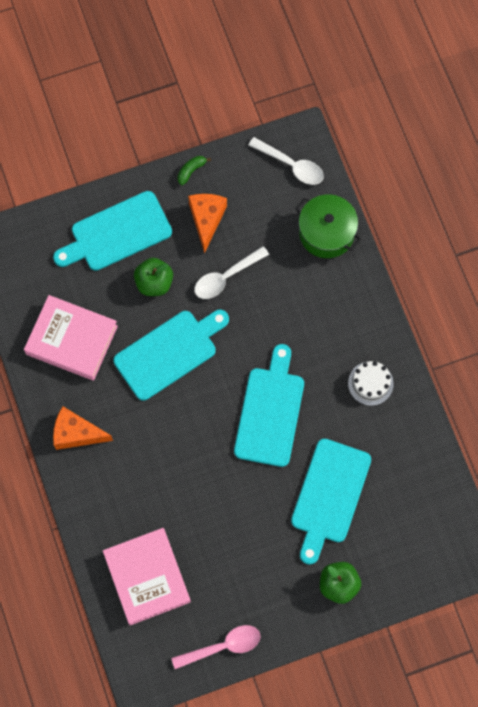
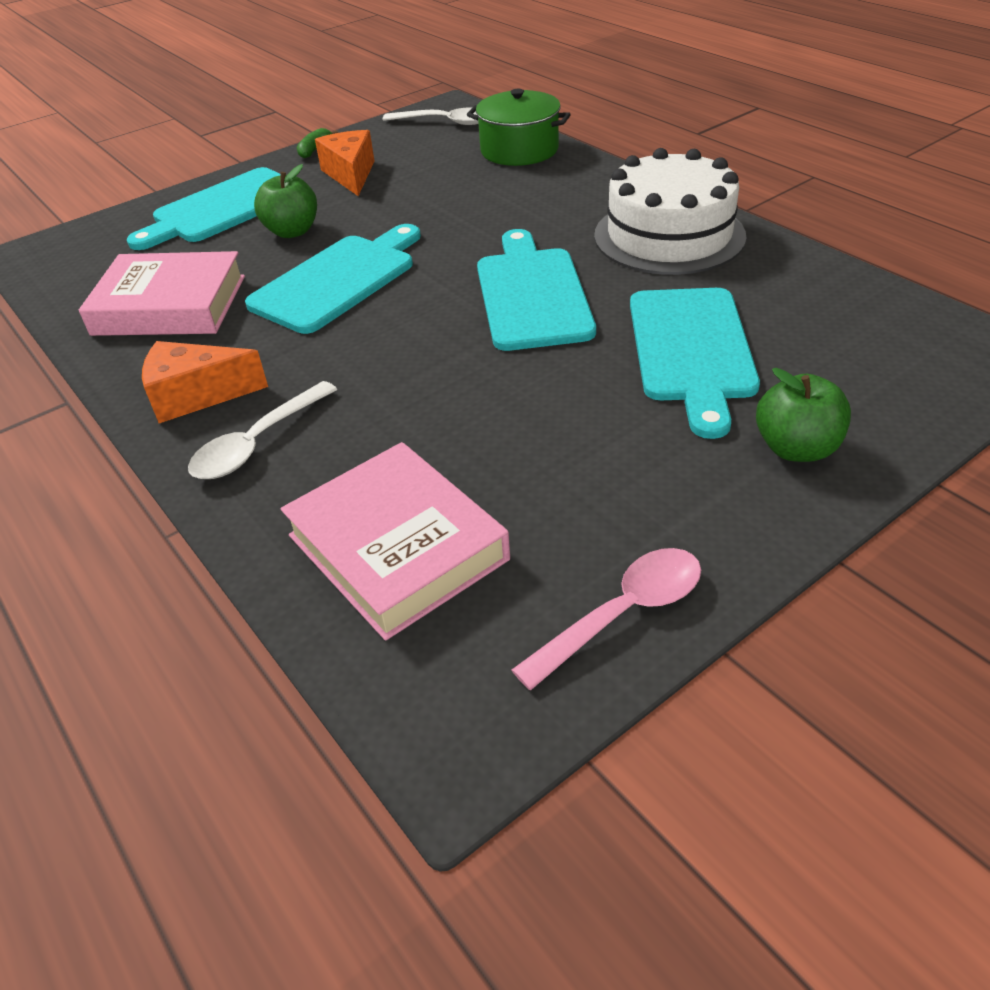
camera: 15 degrees left, 30 degrees down
white spoon [194,246,269,299] -> white spoon moved to [188,381,337,479]
white cake [348,361,394,406] -> white cake [594,148,746,275], size x2.02

